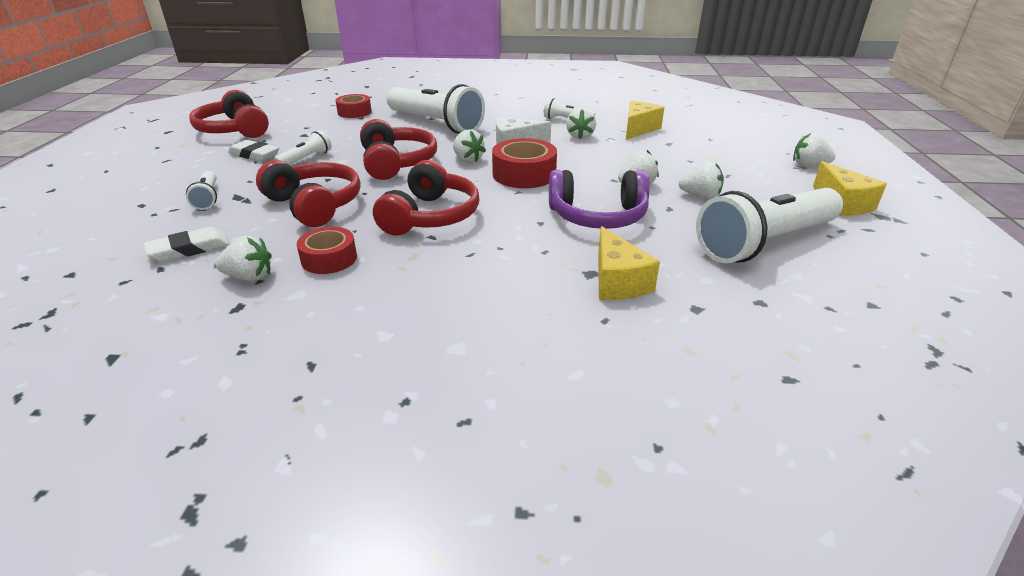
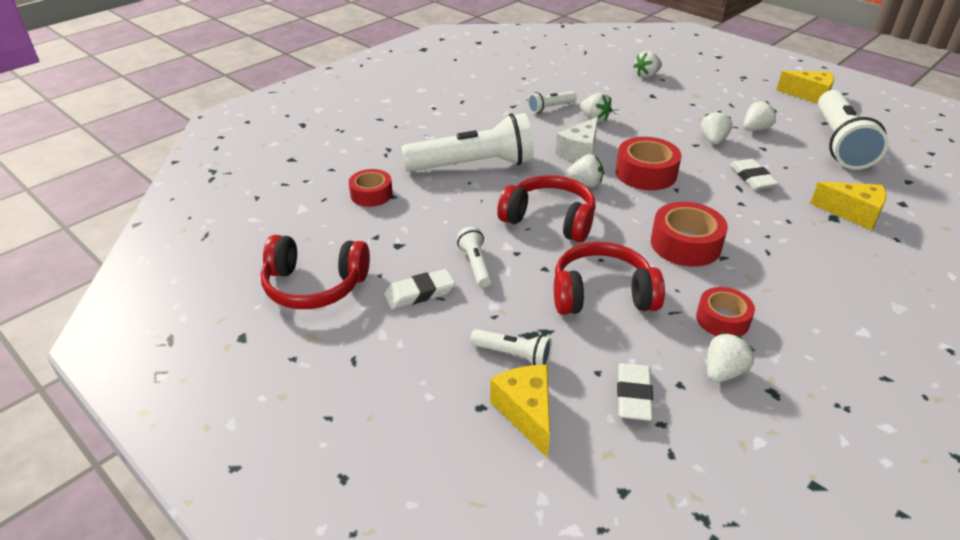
camera: 50 degrees left, 5 degrees up
red headphones [373,160,479,236] -> red tape [651,202,728,267]
purple headphones [549,170,650,229] -> white eraser [730,159,779,190]
yellow cheese [626,101,664,140] -> yellow cheese moved to [490,365,550,458]
white strawberry [793,133,835,166] -> white strawberry moved to [633,51,662,78]

